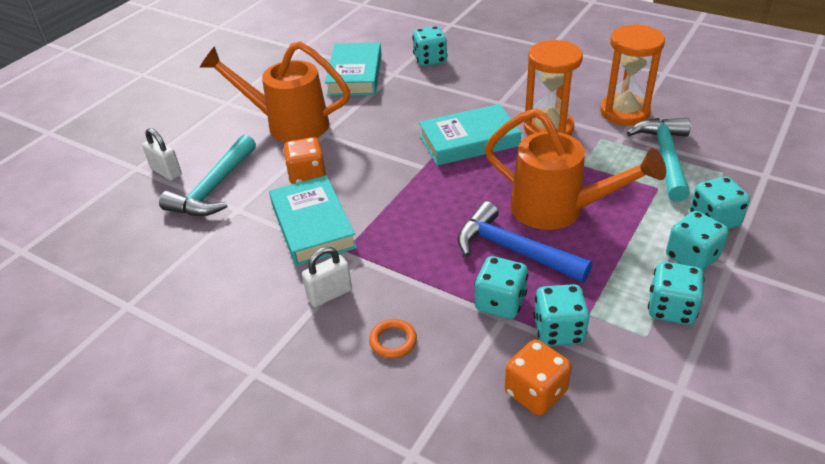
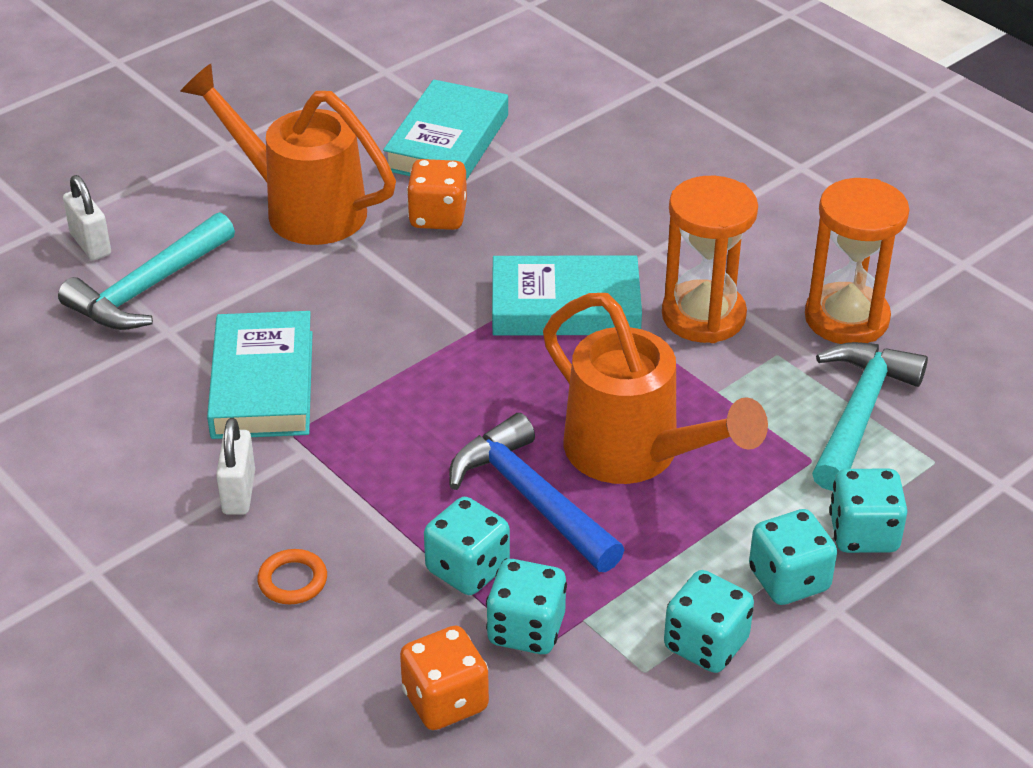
camera: 15 degrees right, 0 degrees up
orange dice [283,137,326,184] -> orange dice moved to [407,159,467,230]
white padlock [302,247,352,307] -> white padlock turned 75 degrees counterclockwise [216,418,255,515]
turquoise dice [412,26,448,66] -> none

